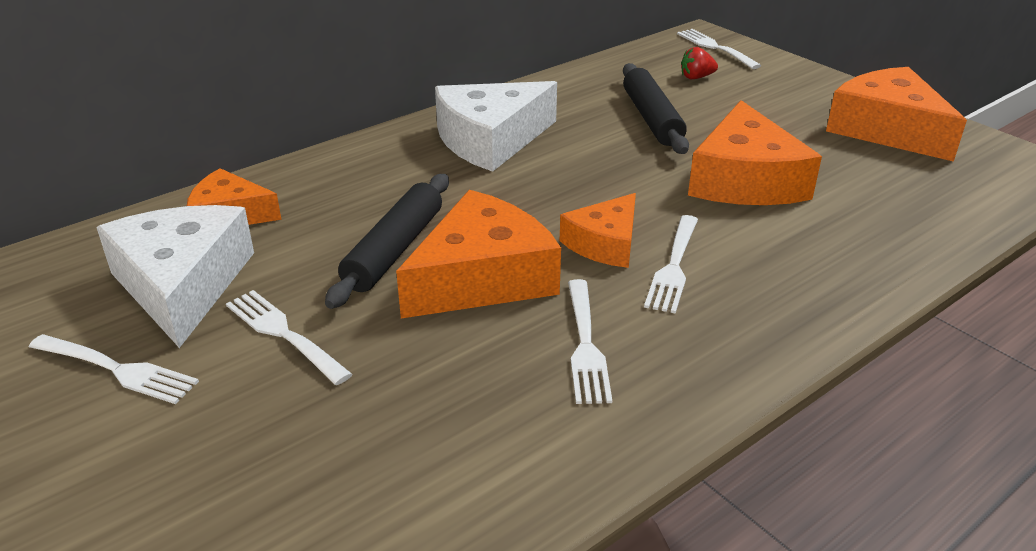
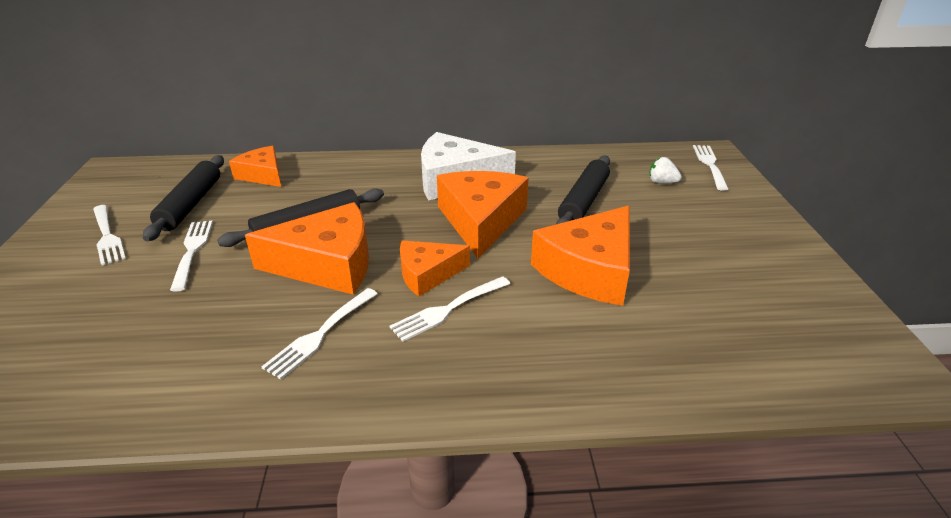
camera: 35 degrees right, 0 degrees up
white cheese [96,205,254,348] -> black rolling pin [143,155,224,241]
red strawberry [681,47,718,79] -> white strawberry [649,157,682,183]
orange cheese [826,67,967,162] -> orange cheese moved to [437,171,529,259]

